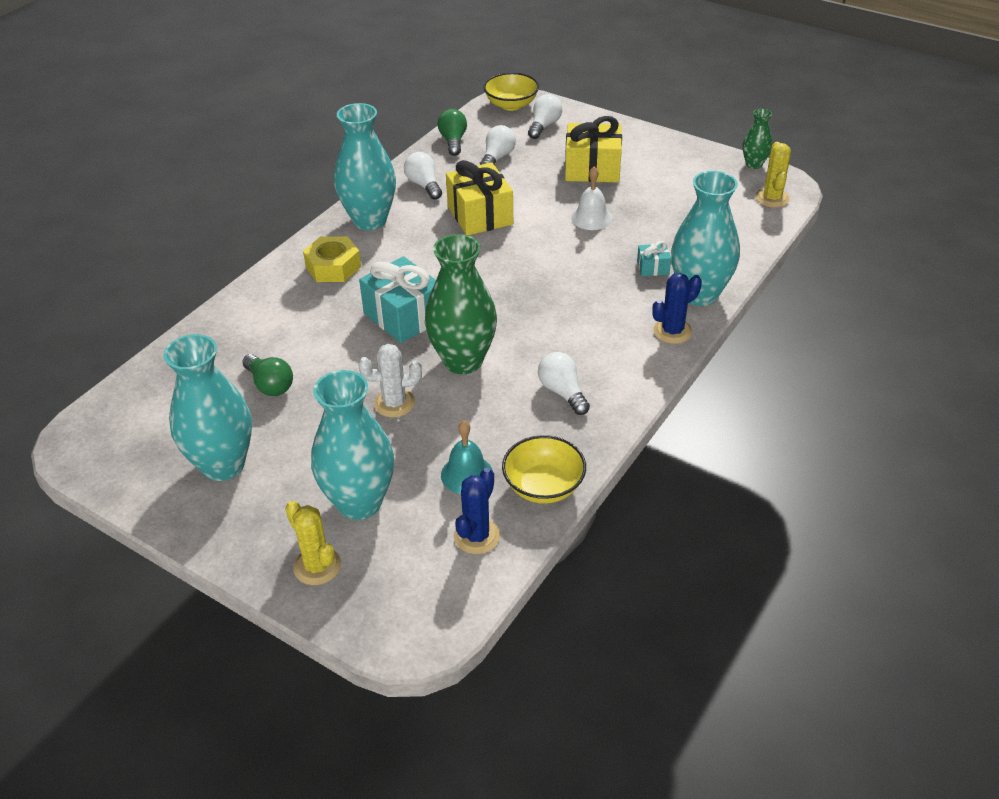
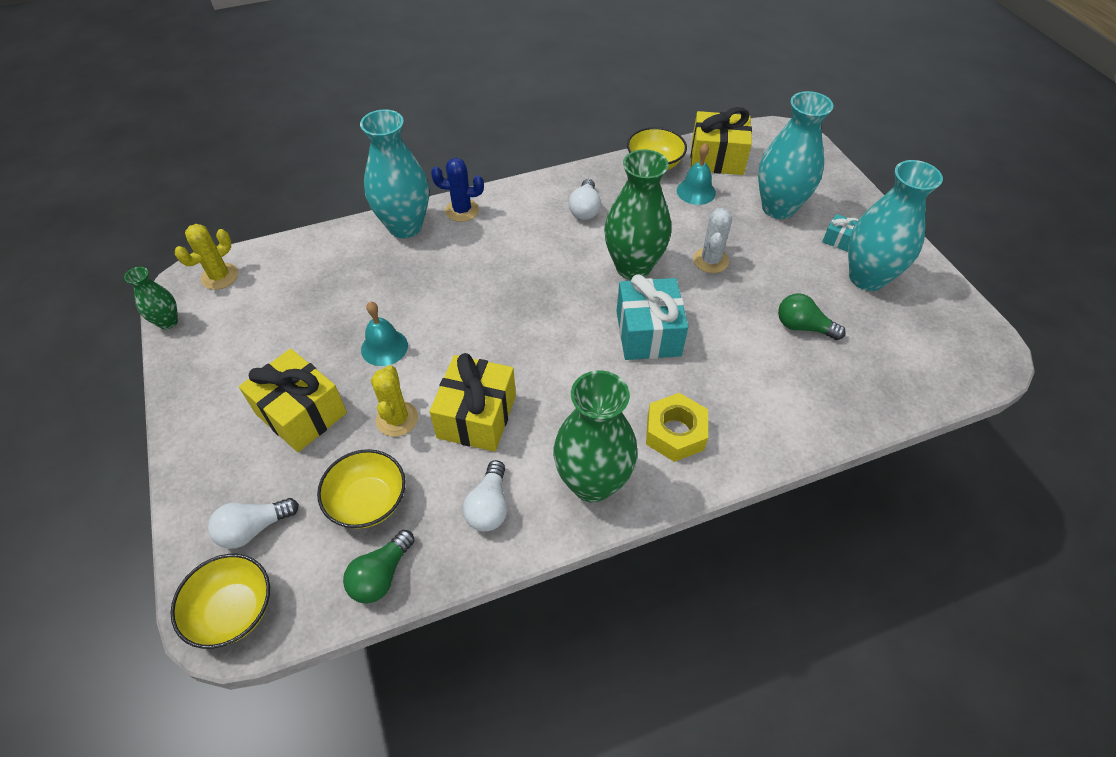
camera: 145 degrees left, 10 degrees up
green light bulb [242,354,293,396] -> green light bulb turned 60 degrees counterclockwise [778,293,846,340]
yellow cactus [285,501,341,585] -> yellow cactus moved to [371,365,418,437]
turquoise vase [334,103,396,230] -> green vase [553,370,638,502]
white cactus [358,344,422,417] -> white cactus turned 75 degrees clockwise [693,208,732,273]
blue cactus [454,468,500,554] -> yellow gift [691,107,752,175]
white light bulb [480,125,516,165] -> yellow bowl [317,449,406,529]
white bell [571,167,612,230] -> turquoise bell [361,302,408,366]
turquoise gift [637,241,671,276] -> turquoise gift moved to [822,214,859,252]

